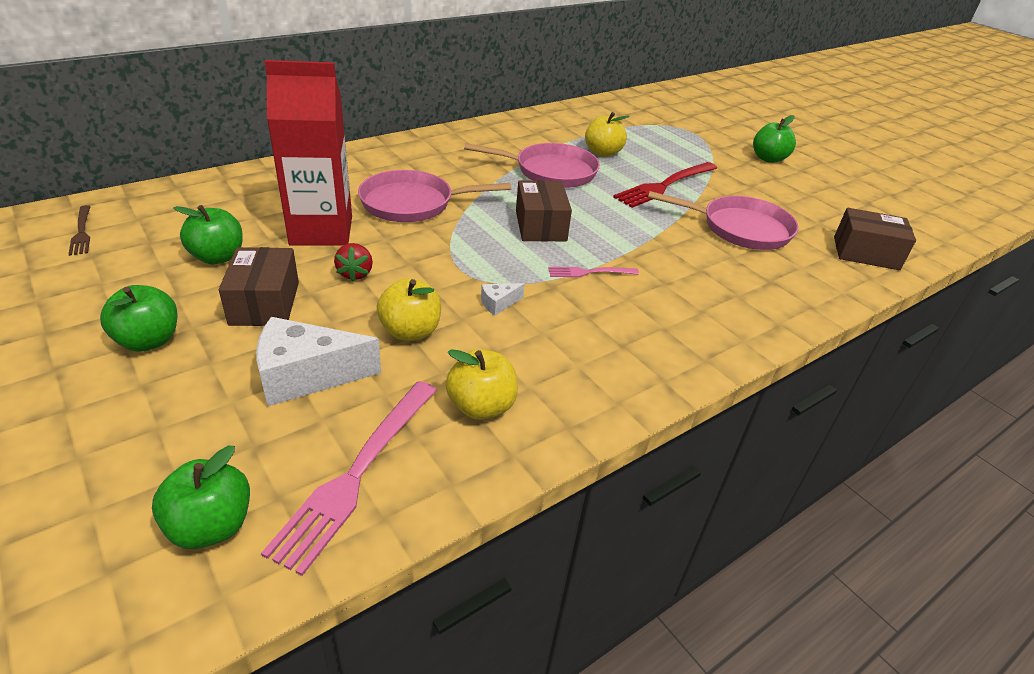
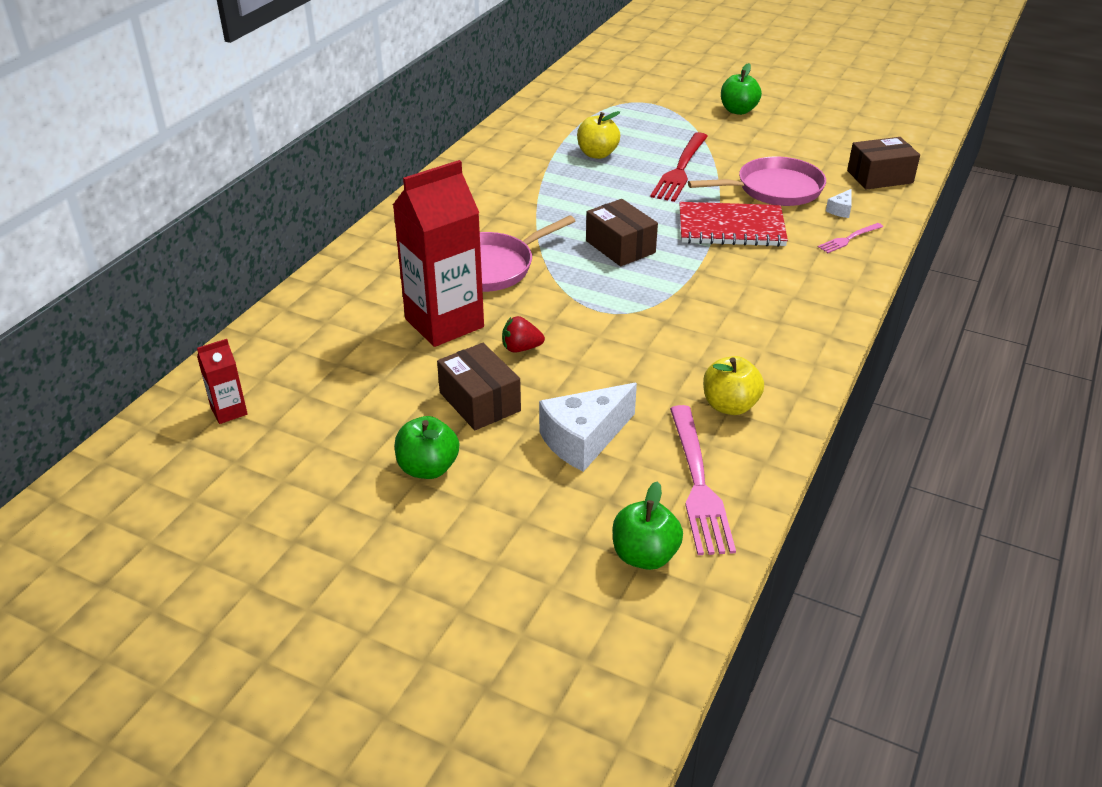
camera: 25 degrees left, 0 degrees up
brown fork [68,205,91,256] -> red carton [197,339,248,424]
green apple [173,205,243,265] -> none
red strawberry [334,243,373,281] -> red strawberry turned 120 degrees clockwise [502,316,545,353]
yellow apple [377,279,441,341] -> none
pink pan [464,143,600,188] -> none
white cheese [481,283,525,316] -> white cheese moved to [826,189,852,218]
pink fork [548,267,639,277] -> pink fork moved to [818,223,883,253]
none -> red notebook [679,202,788,247]

